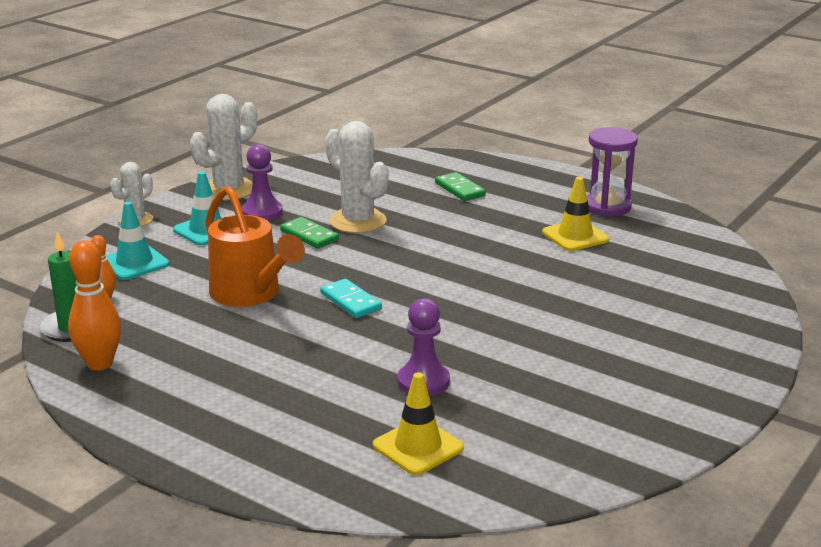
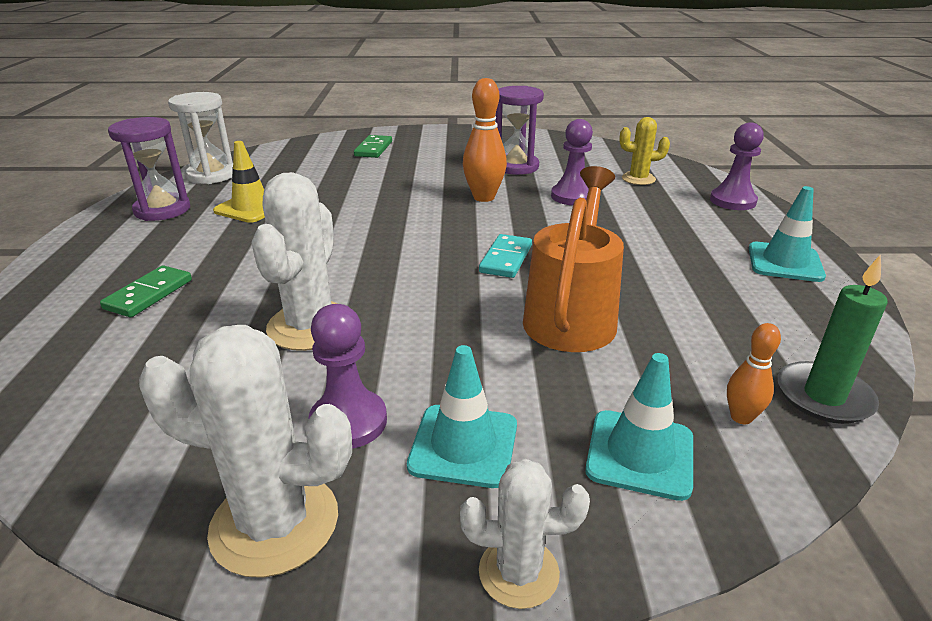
camera: 125 degrees left, 5 degrees up
orange bowling pin [68,240,121,371] -> orange bowling pin moved to [463,78,507,202]
green domino [280,217,339,249] -> green domino moved to [354,135,392,158]
yellow traffic cone [373,372,464,475] -> yellow cactus [619,117,670,185]
none -> white hourglass [168,92,233,184]
none -> purple hourglass [496,86,544,175]
none -> purple pawn [710,122,764,210]
none -> turquoise traffic cone [749,186,826,282]

